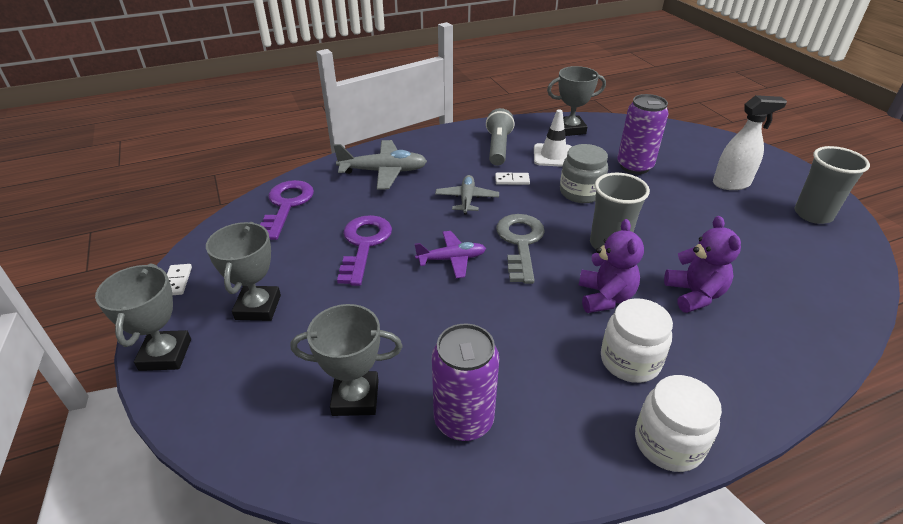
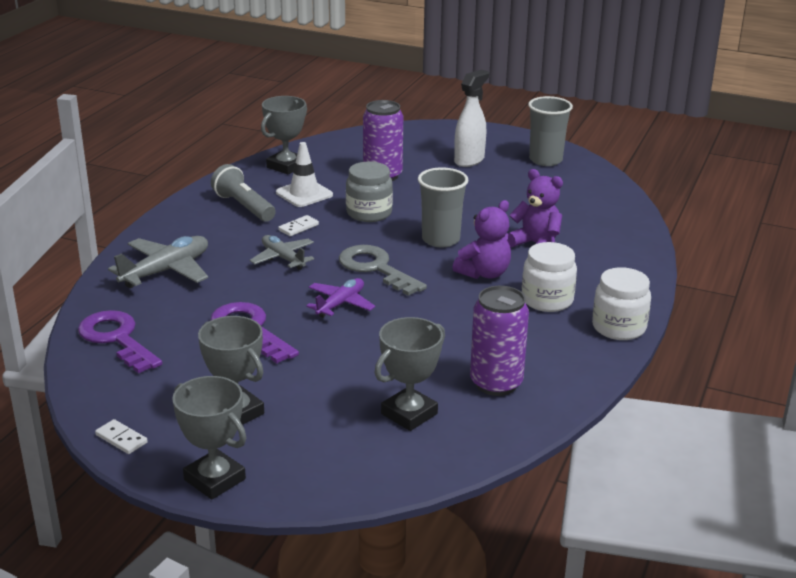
camera: 45 degrees left, 10 degrees down
purple teddy bear [579,219,644,313] -> purple teddy bear turned 90 degrees clockwise [452,200,511,279]

